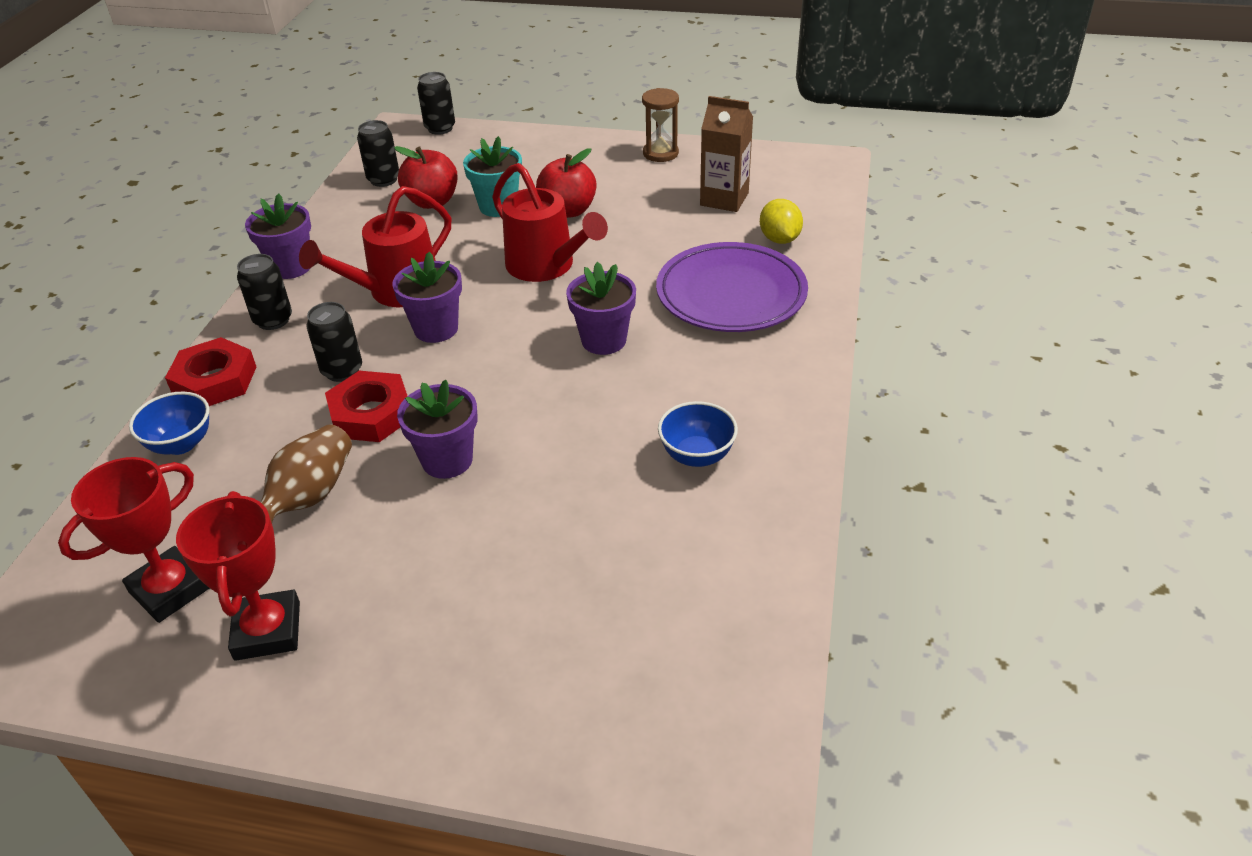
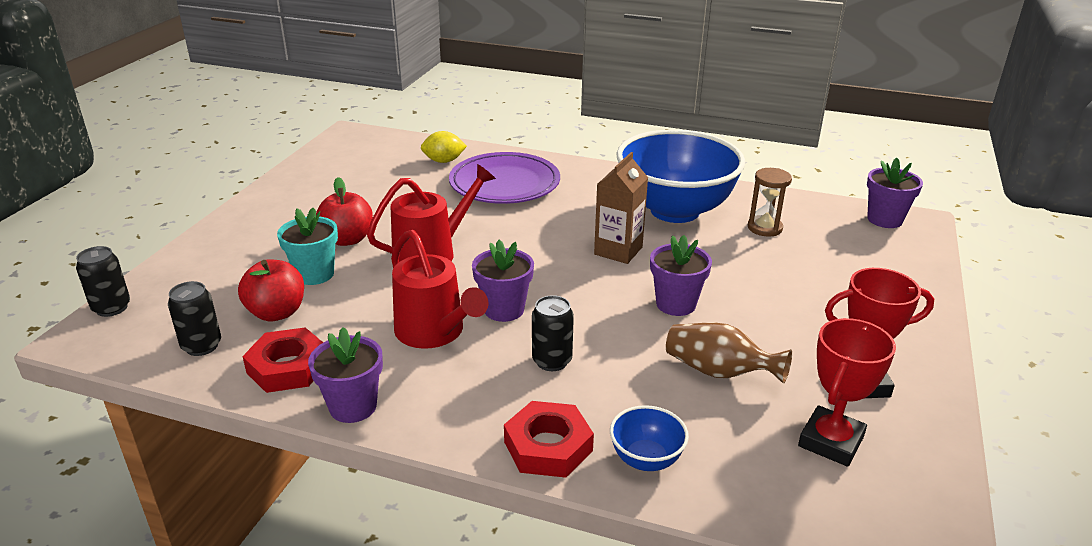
camera: 85 degrees left, 10 degrees down
red trophy [58,457,210,623] -> red trophy turned 75 degrees clockwise [798,318,896,467]
black can [237,254,292,330] -> none
red nut [325,371,407,442] -> red nut moved to [242,327,323,393]
purple flower pot [566,262,636,355] -> purple flower pot moved to [867,157,923,228]
brown hourglass [642,88,679,162] -> brown hourglass moved to [748,168,792,237]
blue bowl [658,401,738,467] -> blue bowl [616,130,745,223], size x2.41
brown carton [700,96,753,212] -> brown carton moved to [594,152,648,264]

